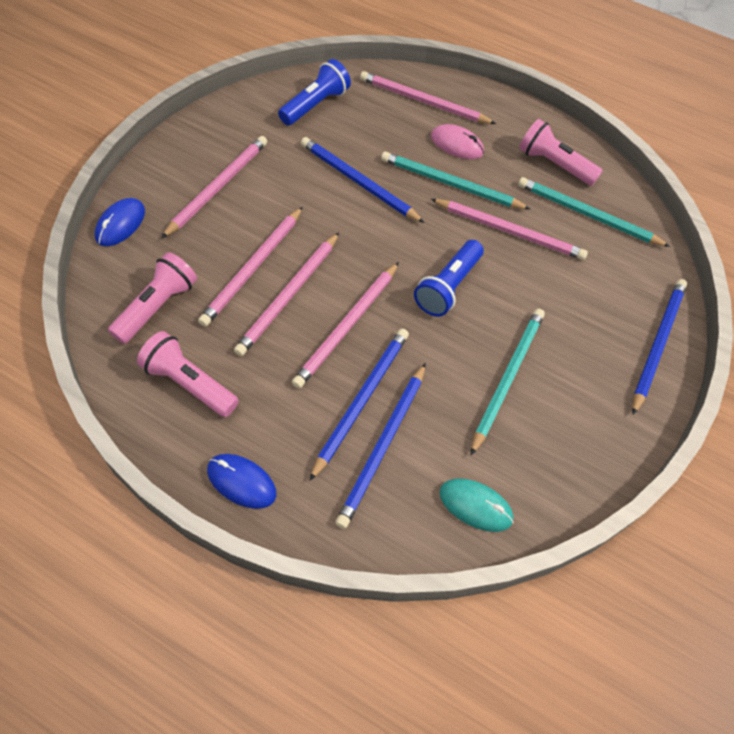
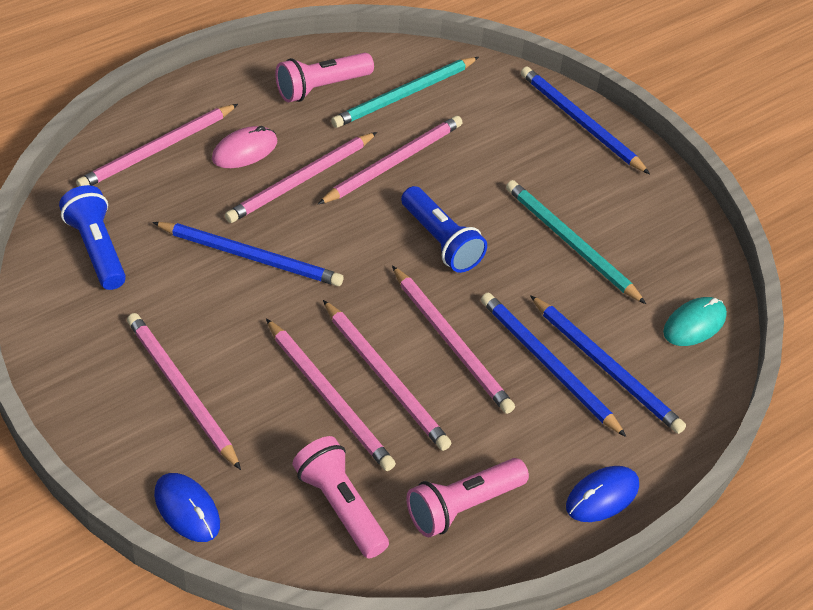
camera: 65 degrees left, 10 degrees down
blue pencil [301,137,425,223] -> blue pencil turned 135 degrees counterclockwise [152,222,343,286]
turquoise pencil [381,151,530,209] -> pink pencil [225,132,377,223]

